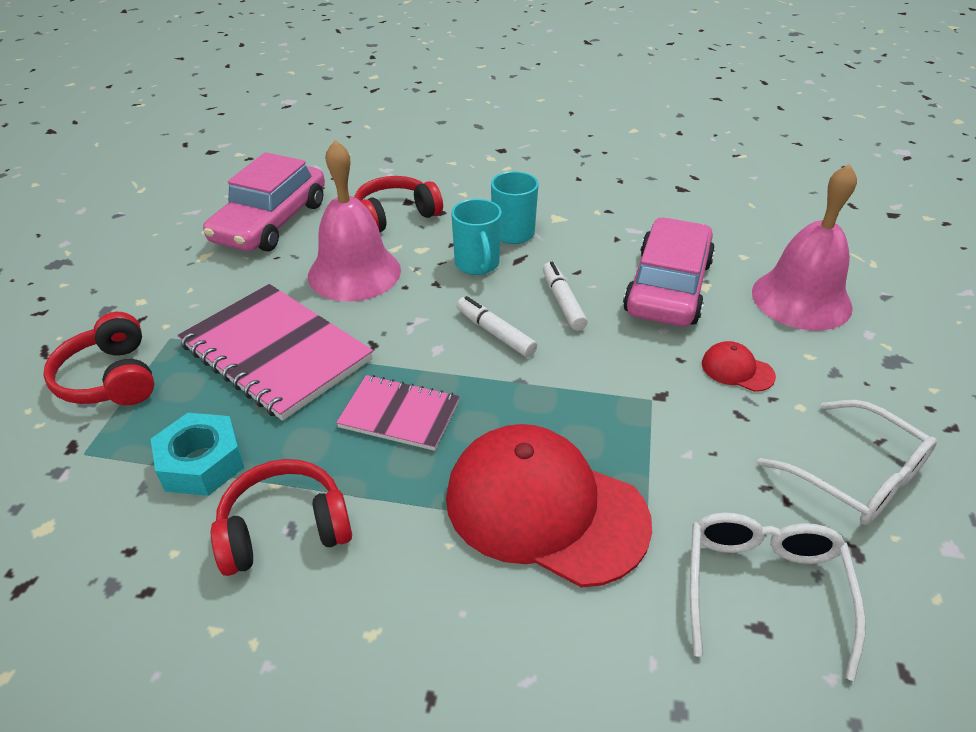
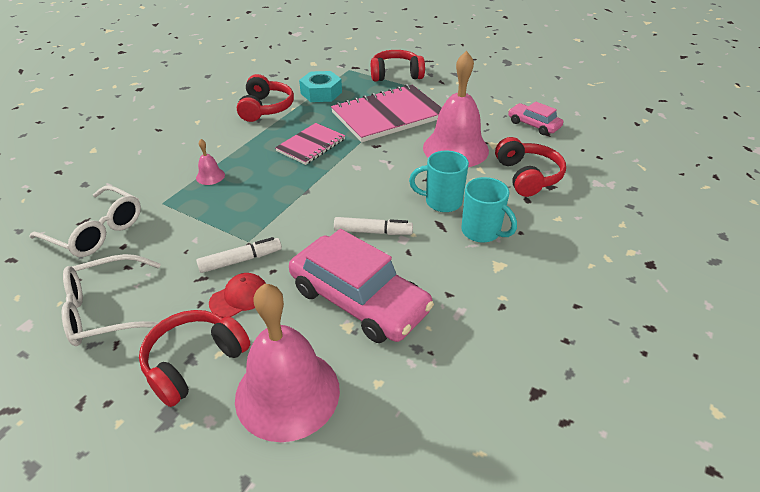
camera: 110 degrees right, 0 degrees up
pink car [203,152,325,251] -> pink car [508,102,563,135], size x0.52
red cap [446,424,652,587] -> pink bell [196,139,225,185]
white marker [457,296,537,357] -> white marker moved to [196,237,282,273]
none -> red headphones [139,310,250,407]

